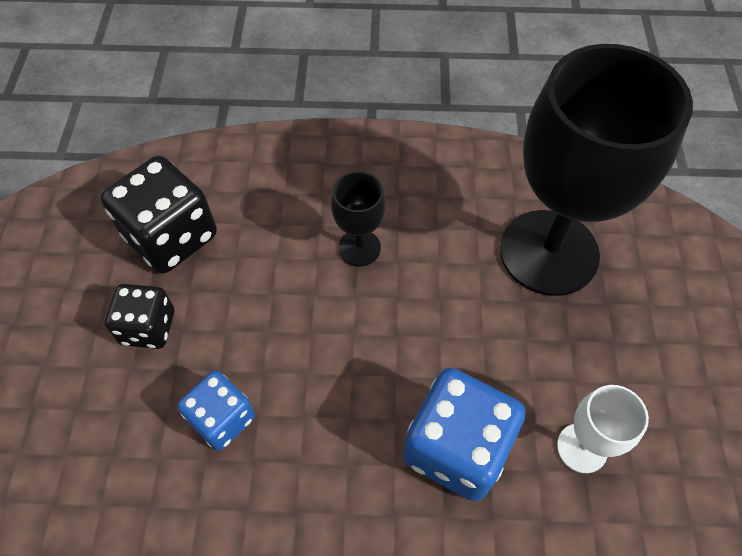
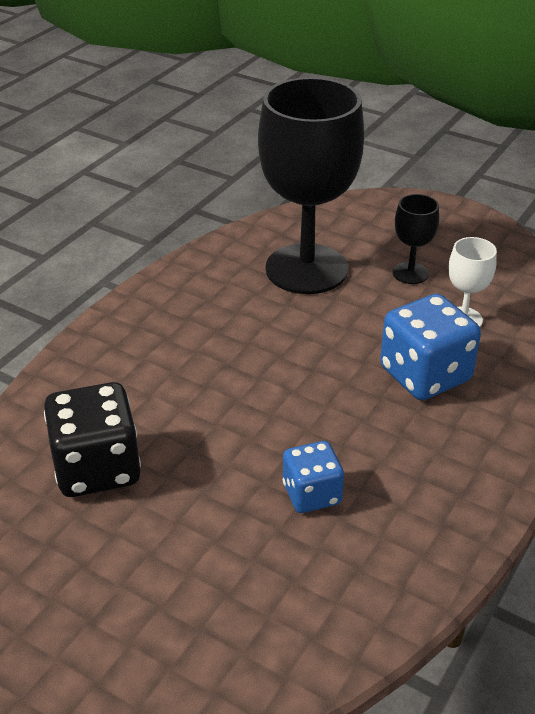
camera: 60 degrees left, 20 degrees down
black dice [105,284,174,349] -> none
black goblet [331,171,386,266] -> black goblet moved to [393,194,439,284]

